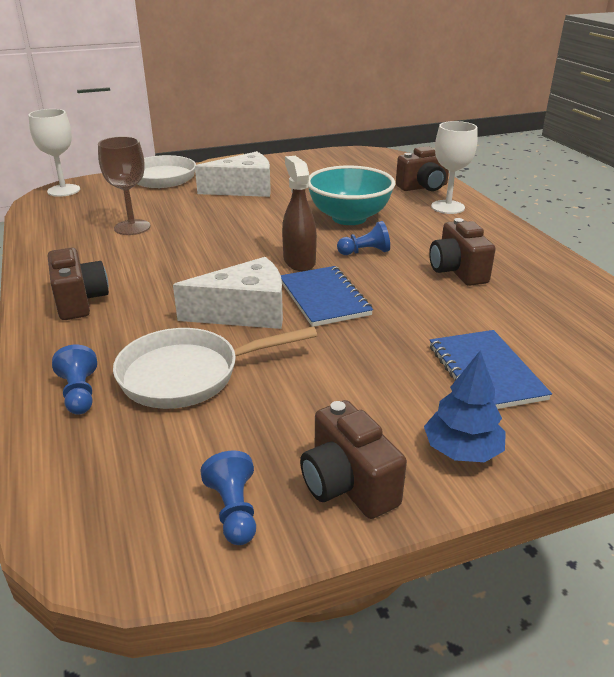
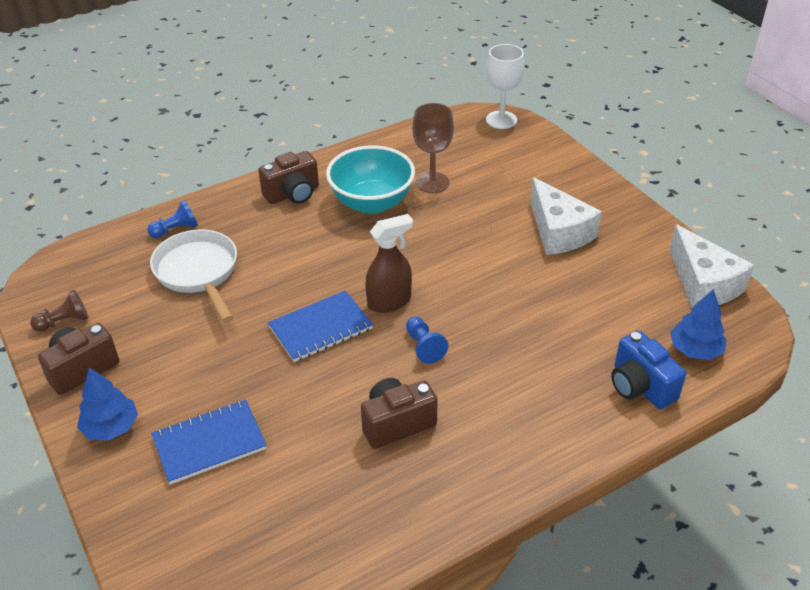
camera: 80 degrees right, 10 degrees up
white pan [137,153,244,188] -> none
white cheese [173,257,283,329] -> white cheese moved to [670,225,754,308]
blue pawn [200,450,256,545] -> brown pawn [30,290,88,332]
turquoise bowl [308,166,395,225] -> turquoise bowl moved to [326,146,415,214]
brown camera [396,146,449,191] -> blue camera [611,330,686,409]
white goblet [431,121,478,214] -> none
none -> blue tree [670,289,727,360]

